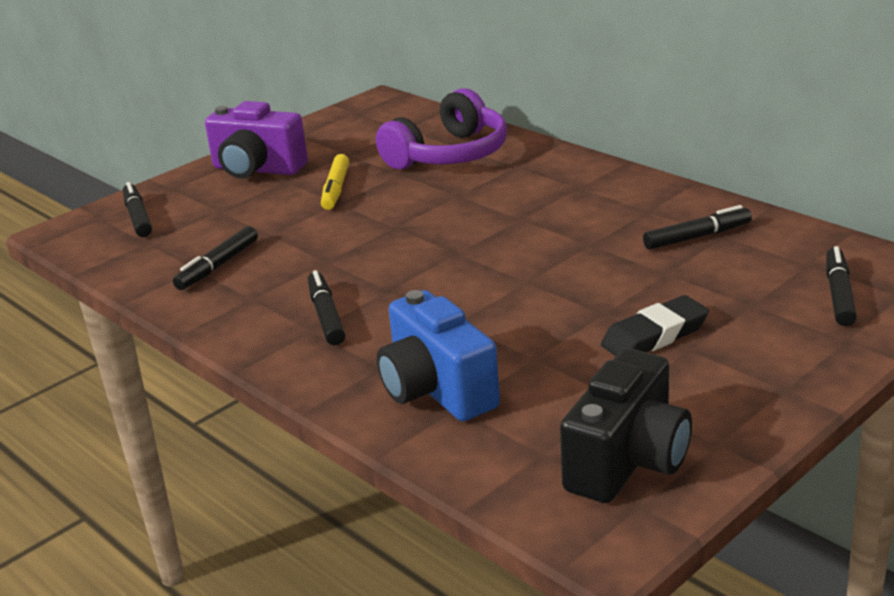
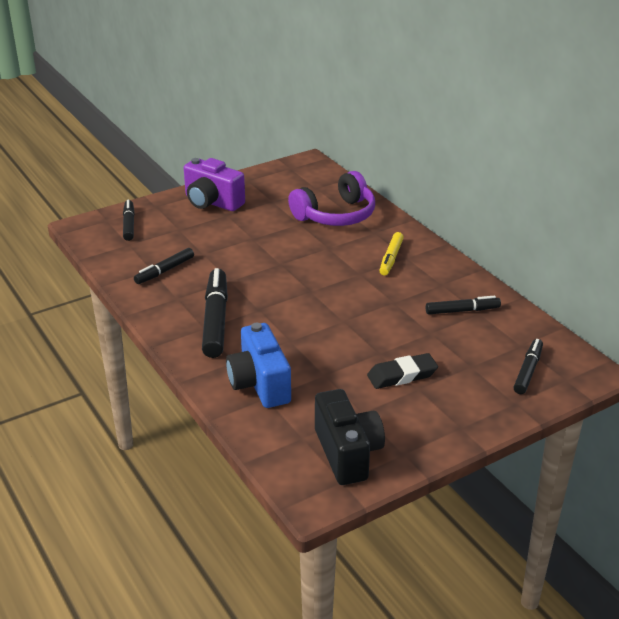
camera: 10 degrees right, 5 degrees up
black marker [308,270,346,345] -> black marker [202,268,228,358], size x1.71
yellow marker [321,154,349,210] -> yellow marker moved to [379,232,404,275]
black camera [560,348,692,503] -> black camera turned 60 degrees counterclockwise [315,389,385,485]

